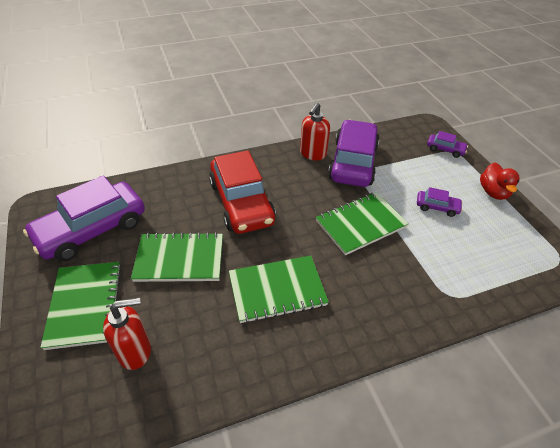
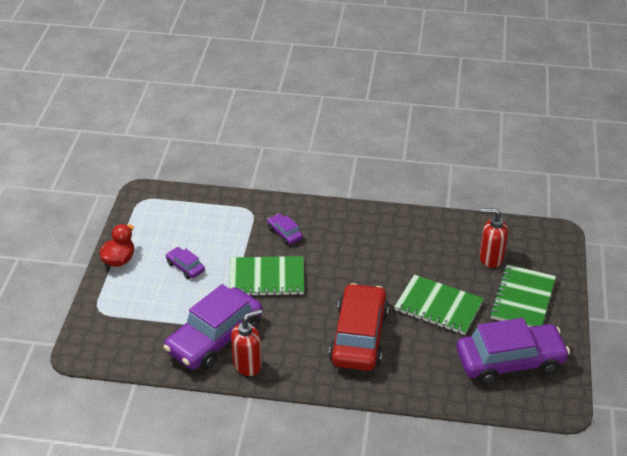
camera: 150 degrees left, 5 degrees down
green notebook [229,256,329,323] -> none
purple car [427,131,468,158] -> purple car moved to [267,214,303,245]

